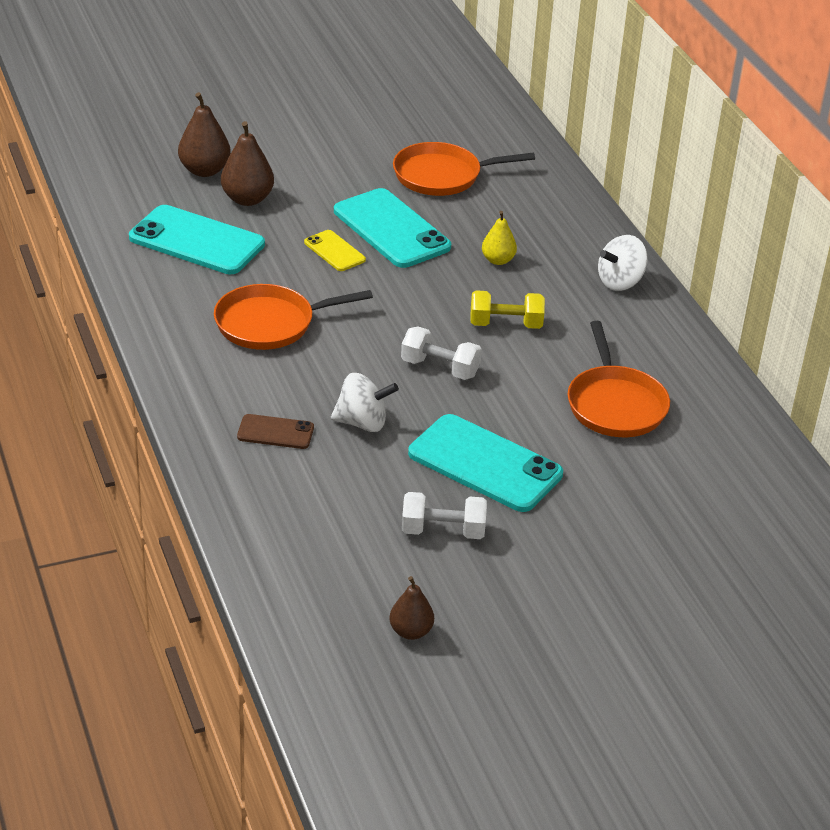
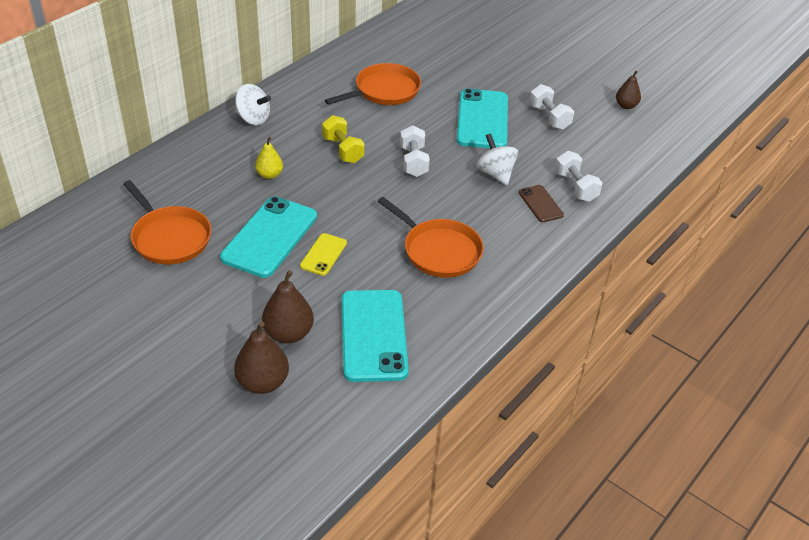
camera: 120 degrees left, 5 degrees up
none -> white dumbbell [555,151,603,202]

